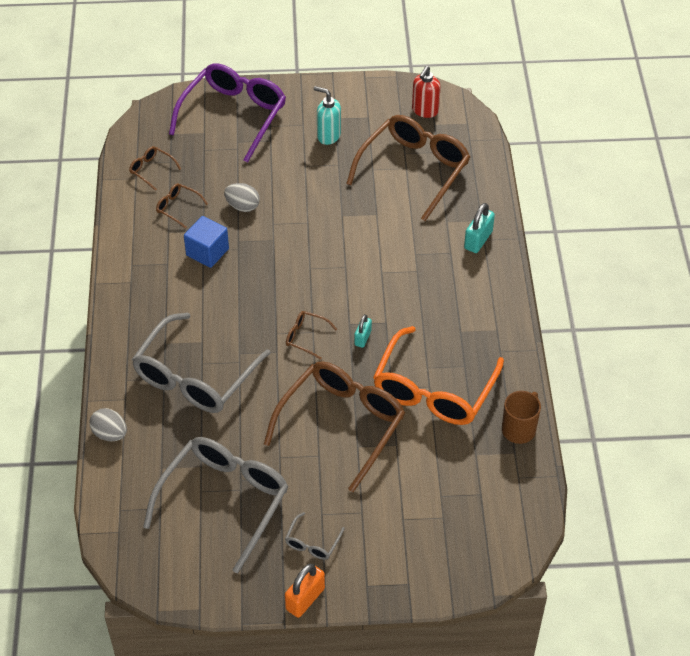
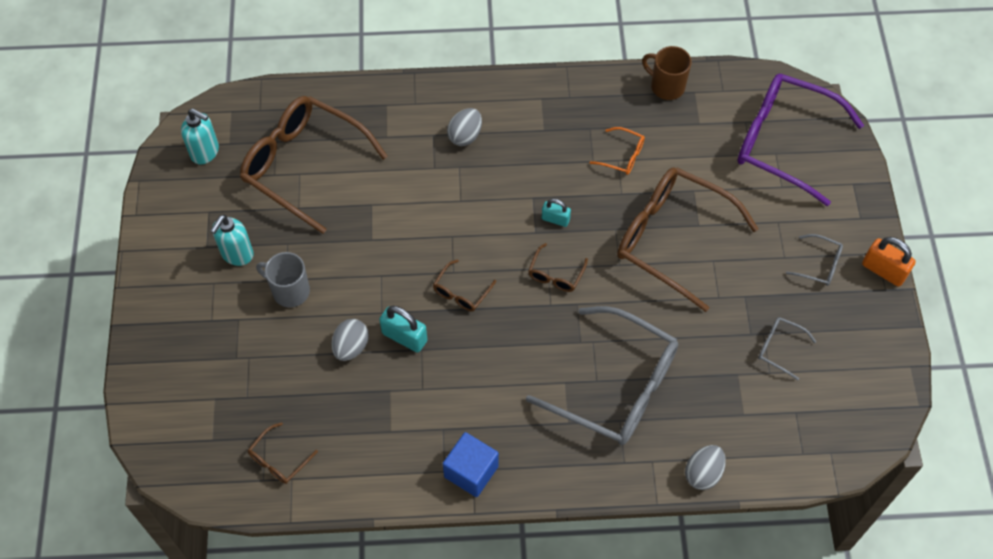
camera: 90 degrees left, 10 degrees up
grey glasses [143,437,289,573] -> grey glasses [758,317,816,380], size x0.42
brown glasses [156,183,208,229] -> brown glasses moved to [433,259,496,311]
purple glasses [169,63,286,163] -> purple glasses moved to [737,74,864,206]
blue cube [184,216,229,268] -> blue cube moved to [443,432,499,497]
orange glasses [373,326,504,425] -> orange glasses [589,127,645,175], size x0.42
red soap dispenser [412,66,440,118] -> turquoise soap dispenser [181,109,219,164]
turquoise padlock [464,203,495,253] -> turquoise padlock moved to [379,306,427,353]
none -> grey mug [256,252,310,308]
none -> grey egg [447,108,482,146]

